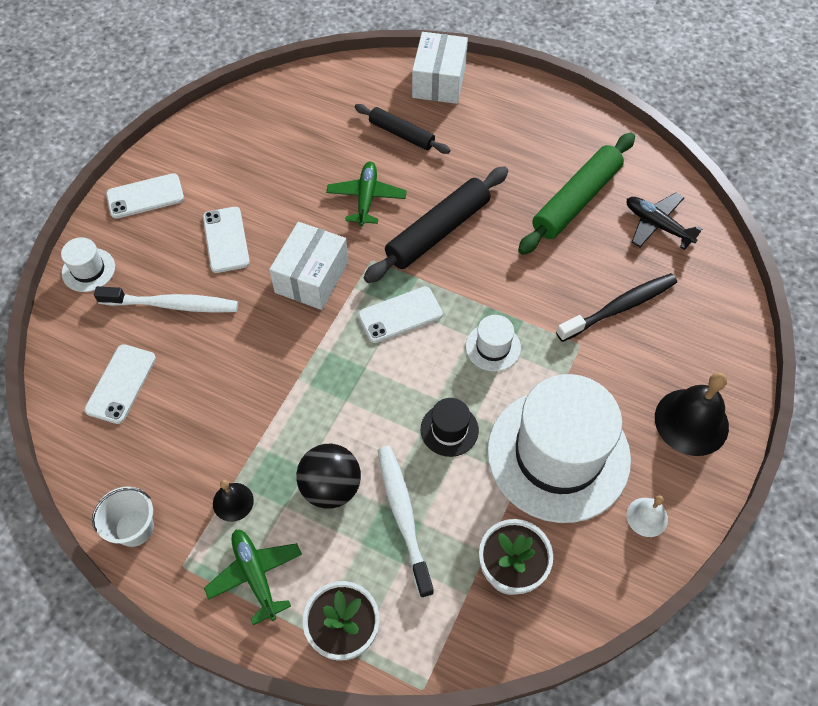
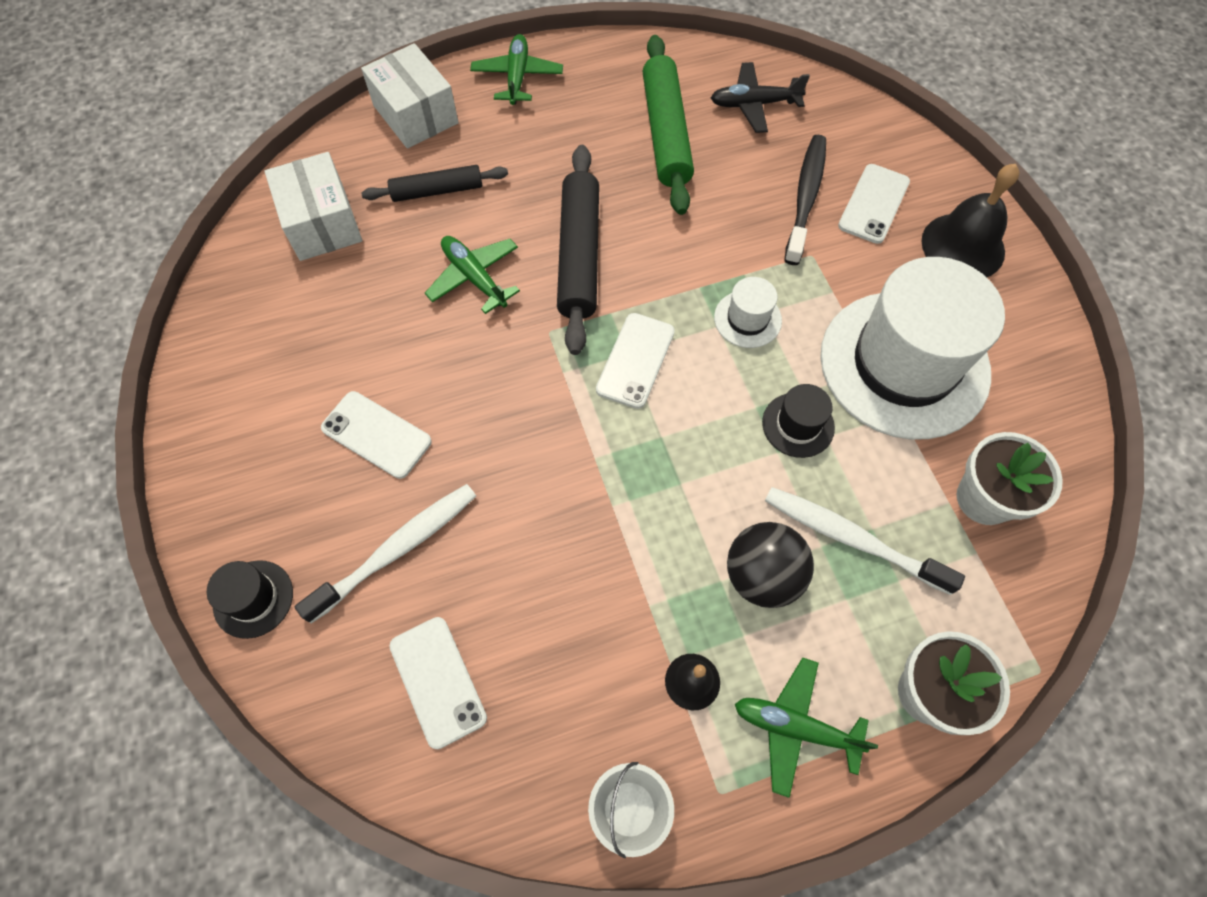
camera: 45 degrees left, 5 degrees up
white hat [61,237,115,292] -> black hat [207,560,293,639]
white phone [106,173,184,219] -> white phone moved to [838,164,910,244]
white box [269,222,349,310] -> white box moved to [265,152,362,261]
white bell [627,495,668,537] -> none
none -> green plane [470,34,563,105]

